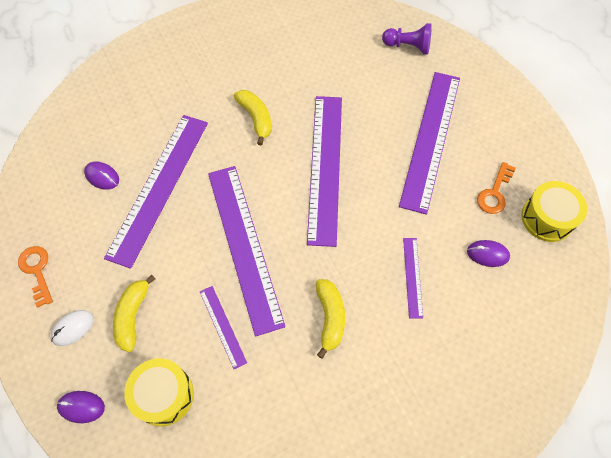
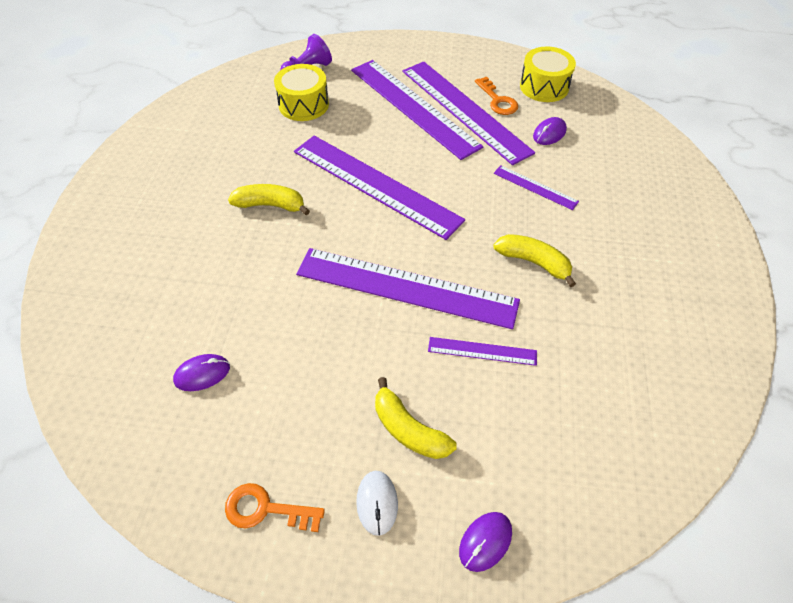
camera: 55 degrees left, 10 degrees down
purple ruler [104,115,208,269] -> purple ruler moved to [403,62,535,165]
yellow drum [124,358,194,426] -> yellow drum moved to [274,64,329,121]

